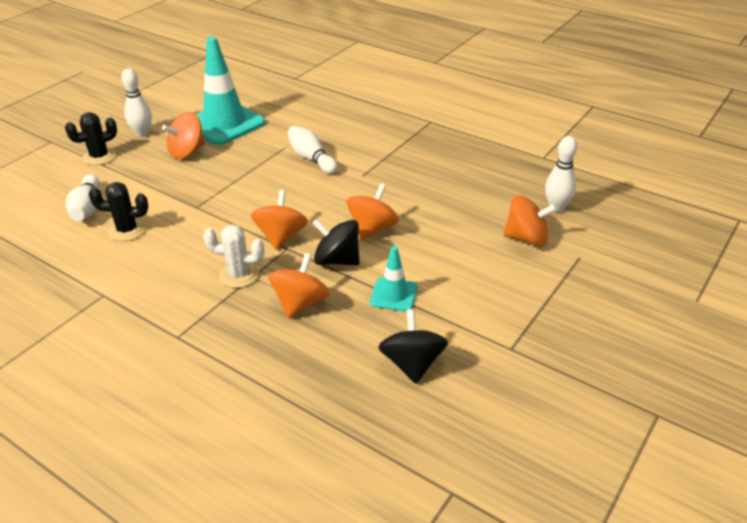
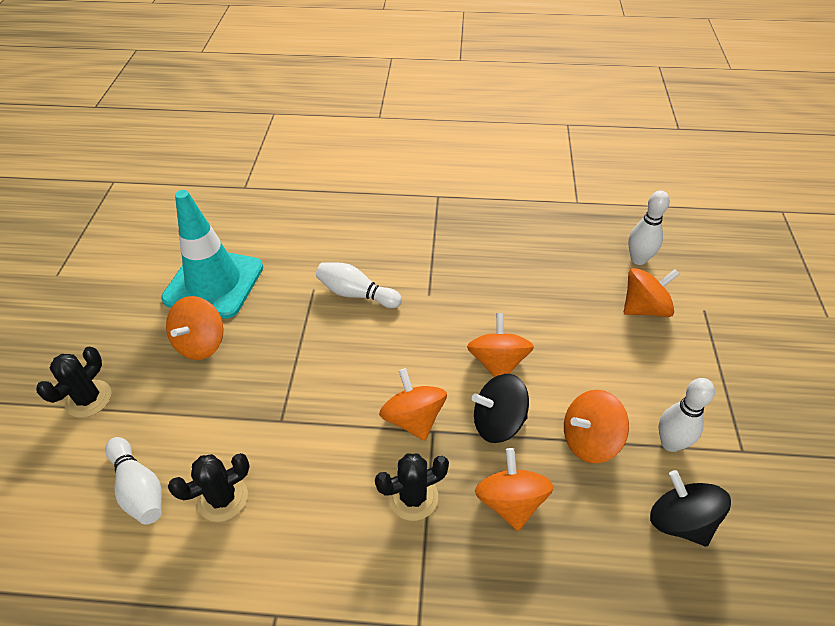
camera: 30 degrees left, 10 degrees up
white bowling pin [121,68,152,137] -> white bowling pin moved to [659,378,715,452]
white cactus [203,225,264,288] -> black cactus [375,454,449,521]
turquoise traffic cone [370,246,417,312] -> orange spinning top [564,390,629,463]

